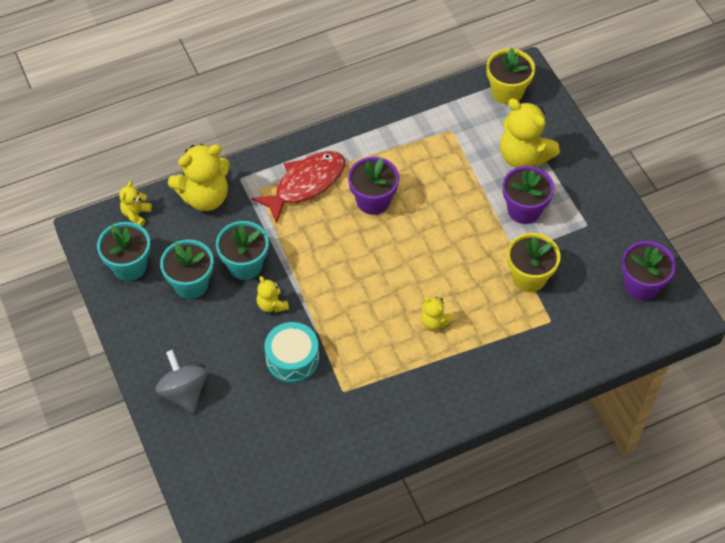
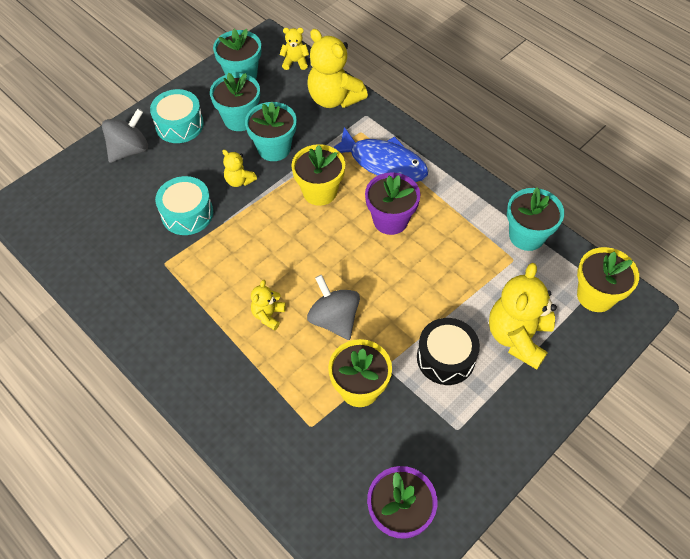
camera: 70 degrees right, 0 degrees up
red fish [252,151,345,224] -> blue fish [333,127,429,182]
yellow teddy bear [257,276,289,313] -> yellow teddy bear turned 90 degrees counterclockwise [222,150,257,187]
purple flower pot [503,166,554,224] -> black drum [417,318,480,385]
none -> turquoise drum [150,89,204,143]
none -> yellow flower pot [291,144,345,206]
none -> grey spinning top [307,275,360,340]
none -> turquoise flower pot [507,187,564,251]

